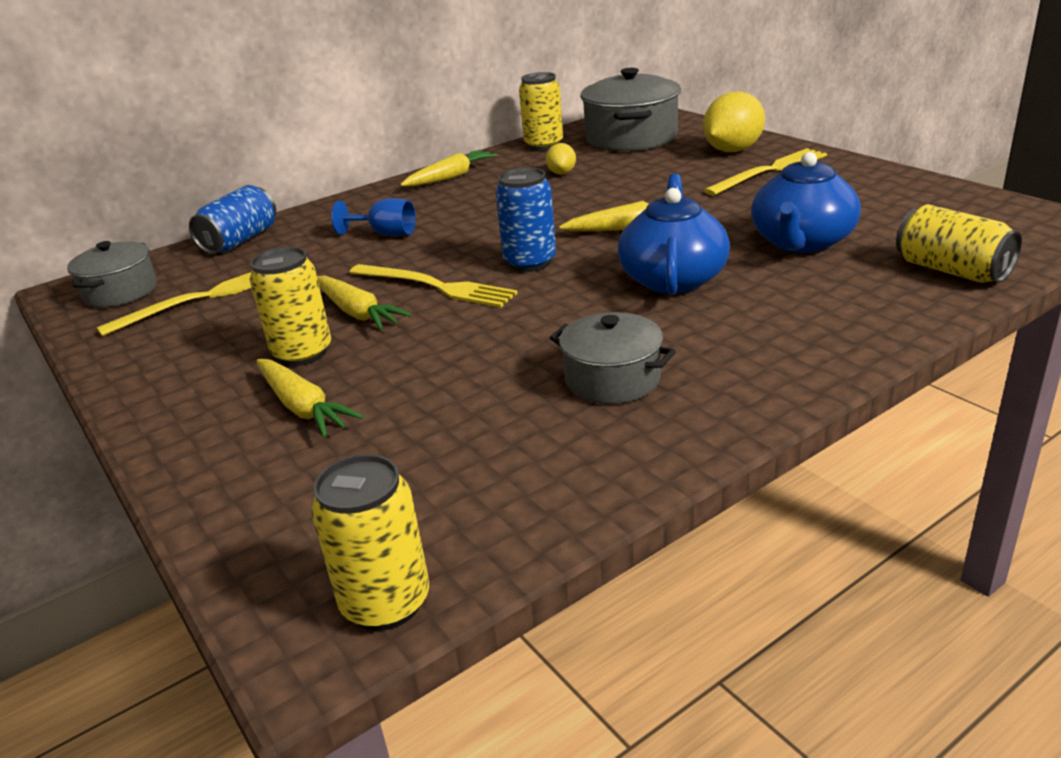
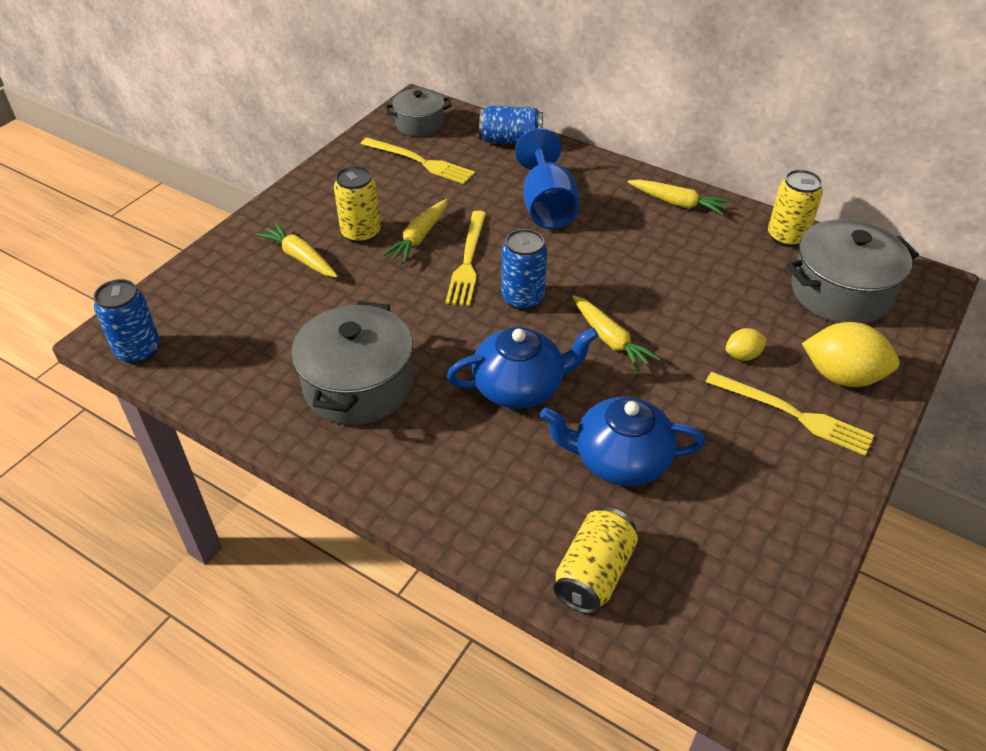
camera: 65 degrees right, 15 degrees up
yellow carrot [257,359,363,437] -> yellow carrot turned 105 degrees clockwise [256,223,338,277]
yellow can [311,454,429,631] -> blue can [94,279,160,364]
blue goblet [331,198,416,237] -> blue goblet [515,128,579,229], size x1.76
yellow lemon [546,143,576,174] -> yellow lemon moved to [725,328,767,361]
grey pot [550,312,676,404] -> grey pot [291,301,413,425], size x1.65

